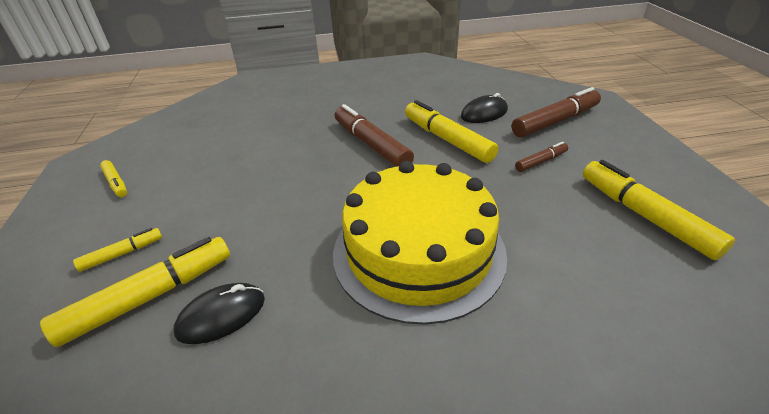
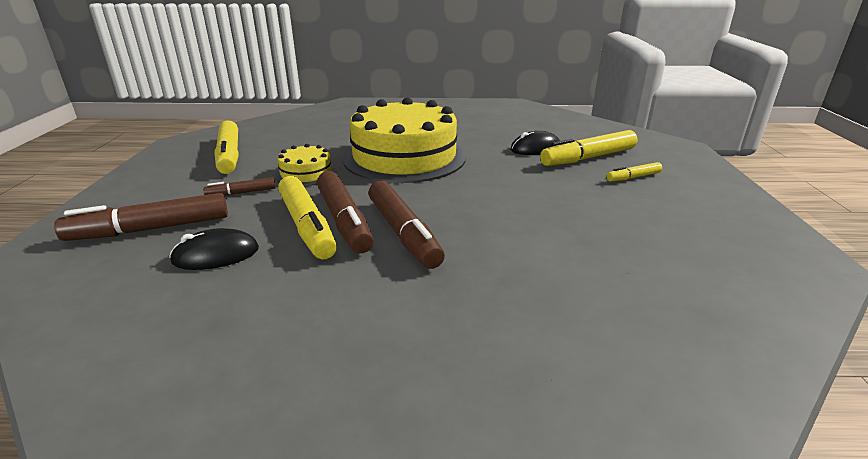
camera: 170 degrees left, 10 degrees down
yellow marker [100,160,127,197] -> none
none -> yellow cake [275,144,337,186]
none -> brown marker [317,171,374,253]

